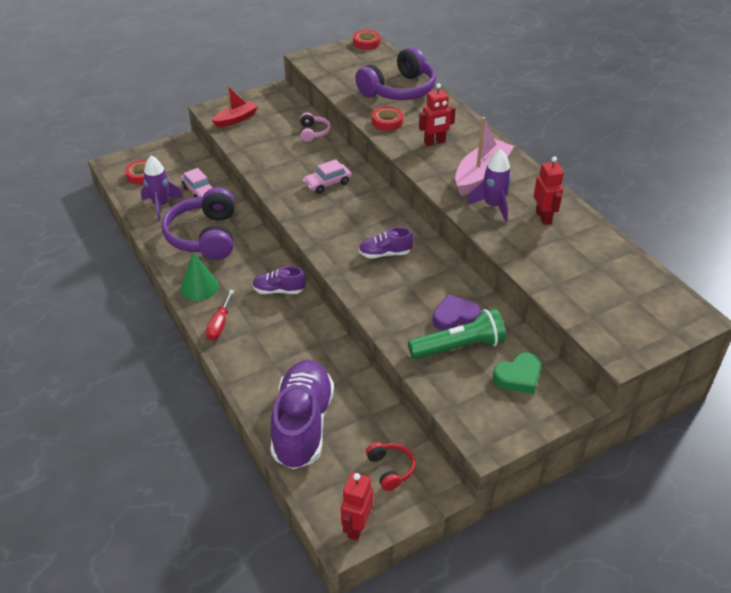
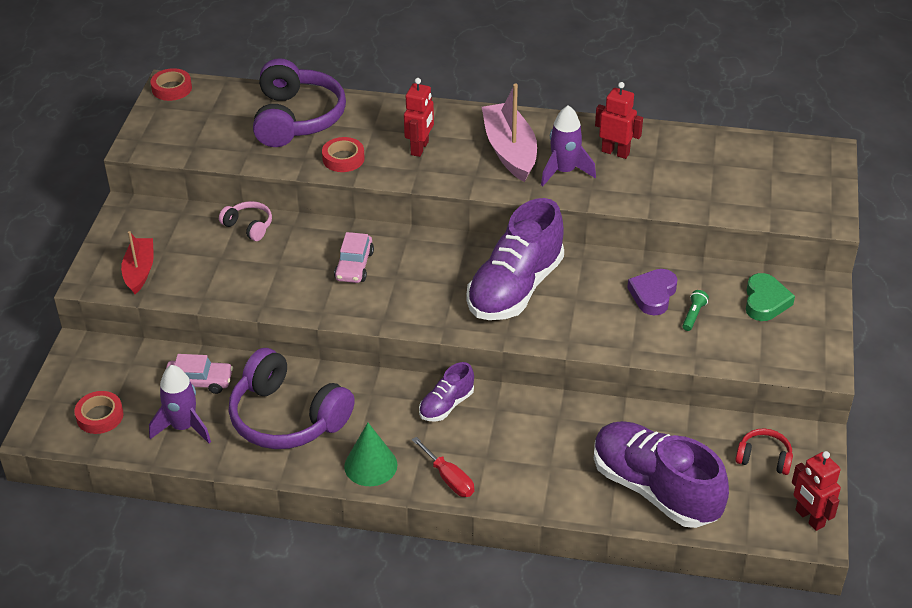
camera: 50 degrees left, 0 degrees up
purple shoe [359,227,413,259] -> purple shoe [467,198,564,320], size x2.07
green flashlight [408,308,506,359] -> green flashlight [682,290,709,331], size x0.43

